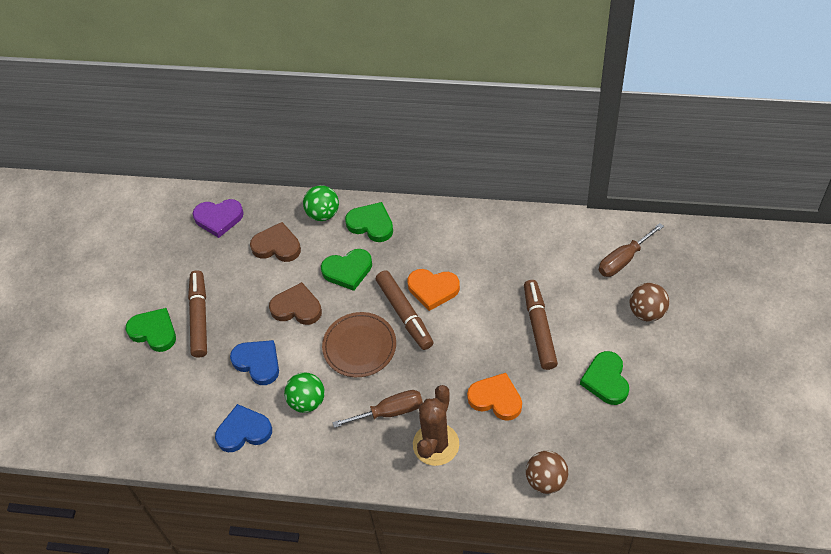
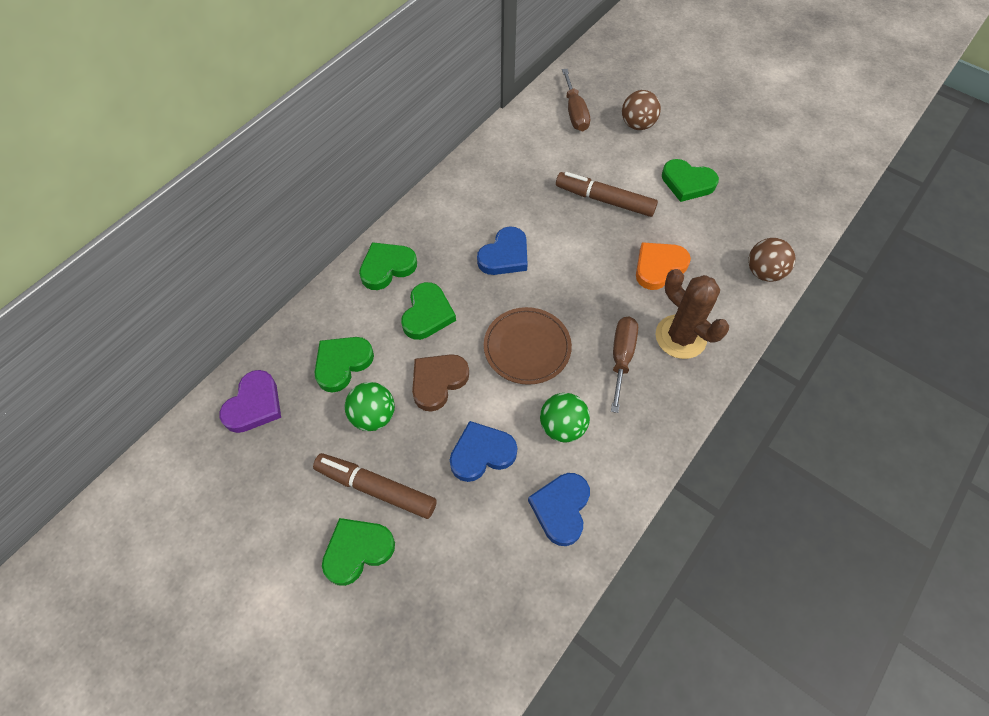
camera: 65 degrees left, 5 degrees up
brown heart [250,222,301,262] -> green heart [315,337,374,392]
green ball [303,185,339,221] -> green ball moved to [345,382,395,431]
brown marker [376,270,433,350] -> none
orange heart [407,269,460,311] -> blue heart [477,226,528,275]

